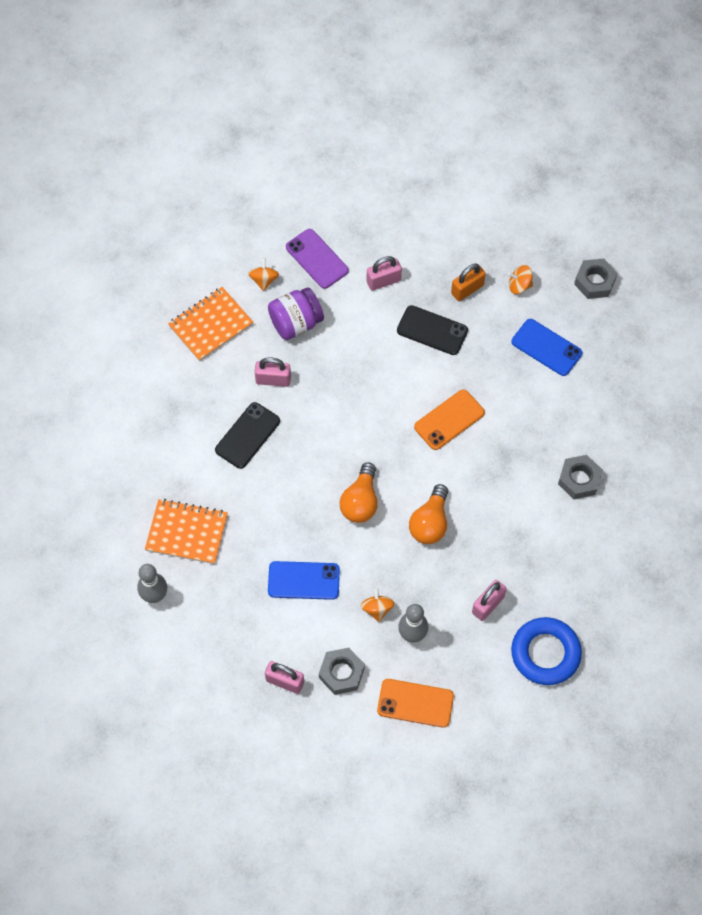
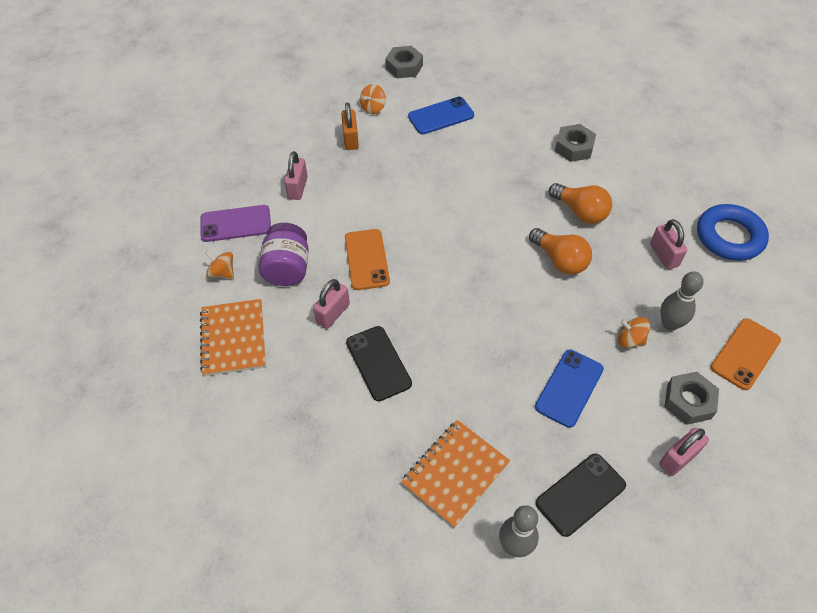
camera: 60 degrees left, 10 degrees down
orange light bulb [339,462,378,523] -> orange light bulb moved to [549,183,612,224]
black phone [397,305,468,355] -> black phone moved to [536,454,626,537]
orange phone [414,389,485,450] -> orange phone moved to [345,229,390,290]

